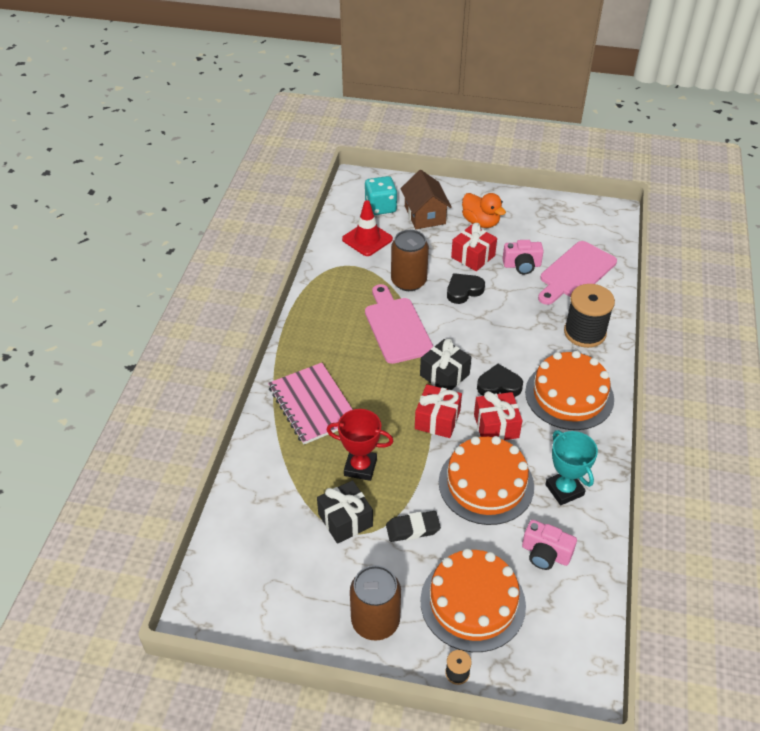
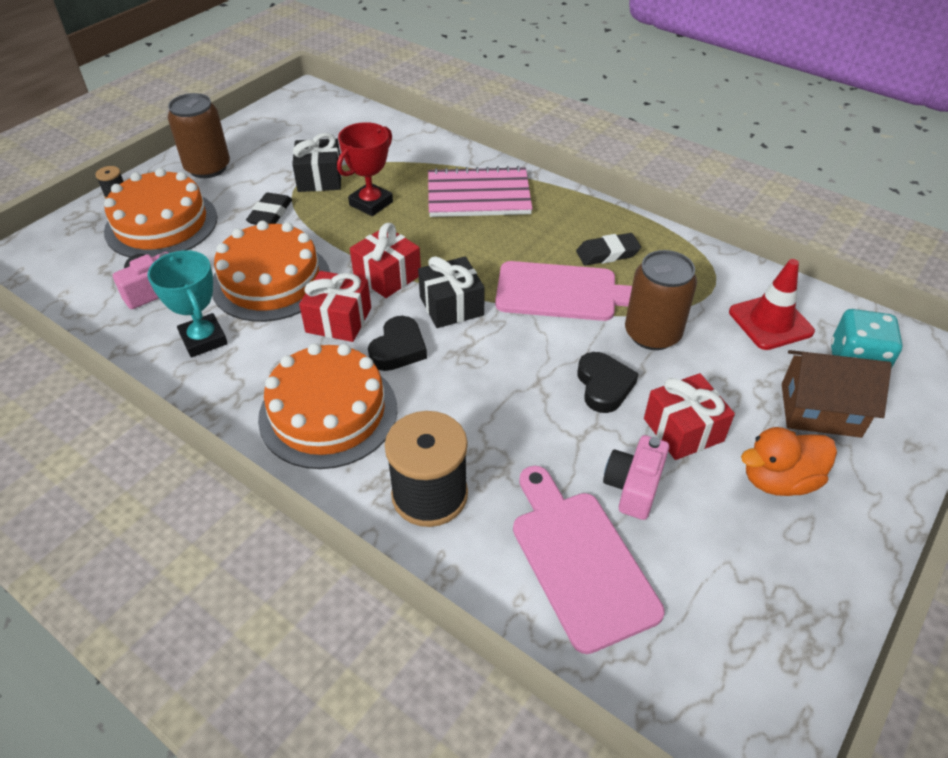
camera: 115 degrees right, 0 degrees up
turquoise trophy [545,430,598,505] -> turquoise trophy turned 60 degrees clockwise [147,250,228,357]
none -> black eraser [576,233,641,266]

